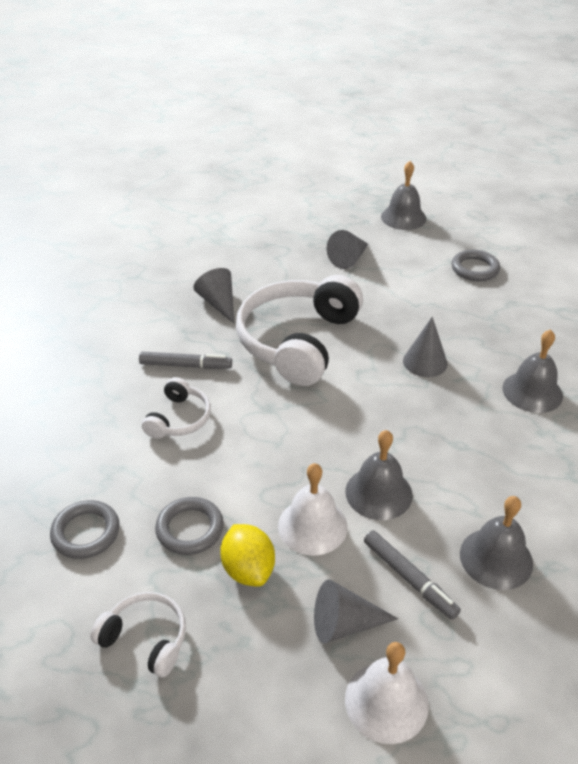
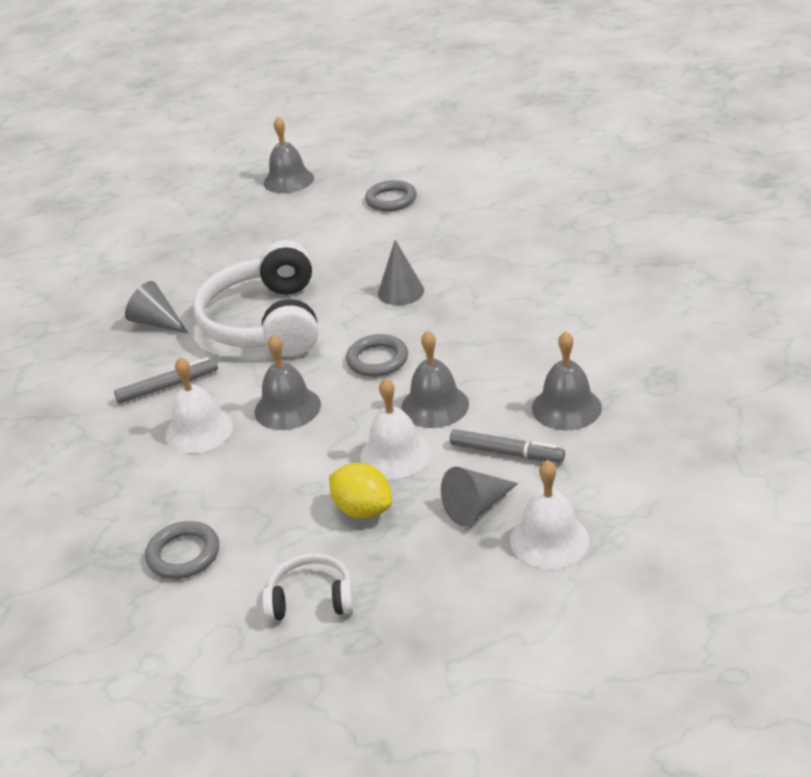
camera: 25 degrees left, 5 degrees down
white headphones [142,377,211,439] -> white bell [165,357,233,454]
grey ring [155,497,224,555] -> grey ring moved to [346,334,408,377]
grey cone [327,230,368,269] -> none
grey bell [502,329,563,413] -> grey bell moved to [254,334,321,430]

